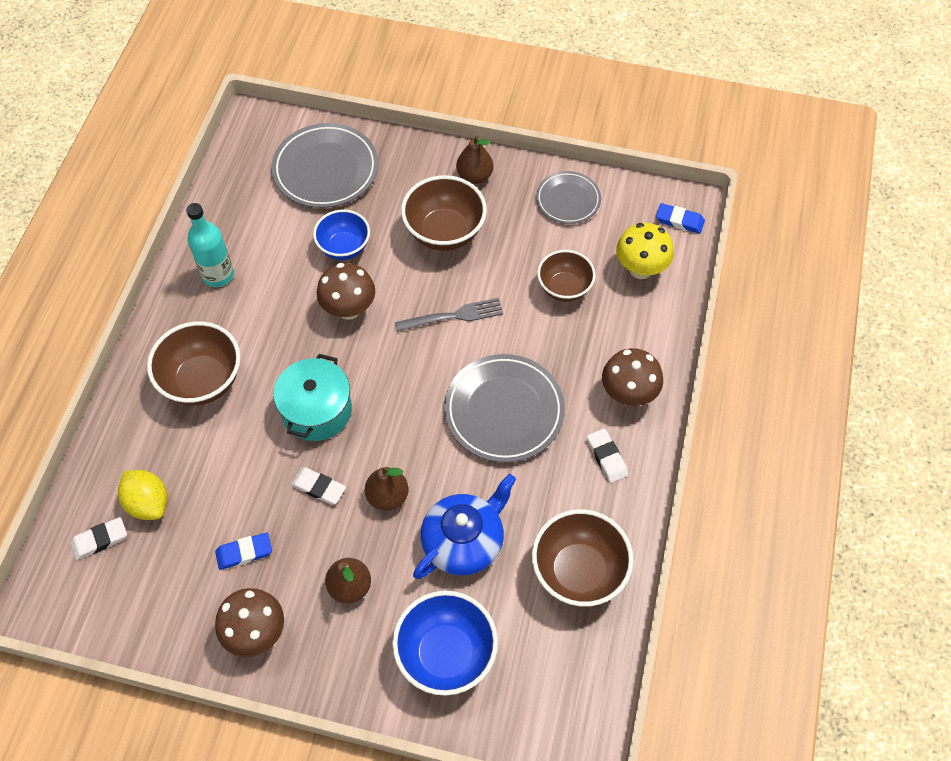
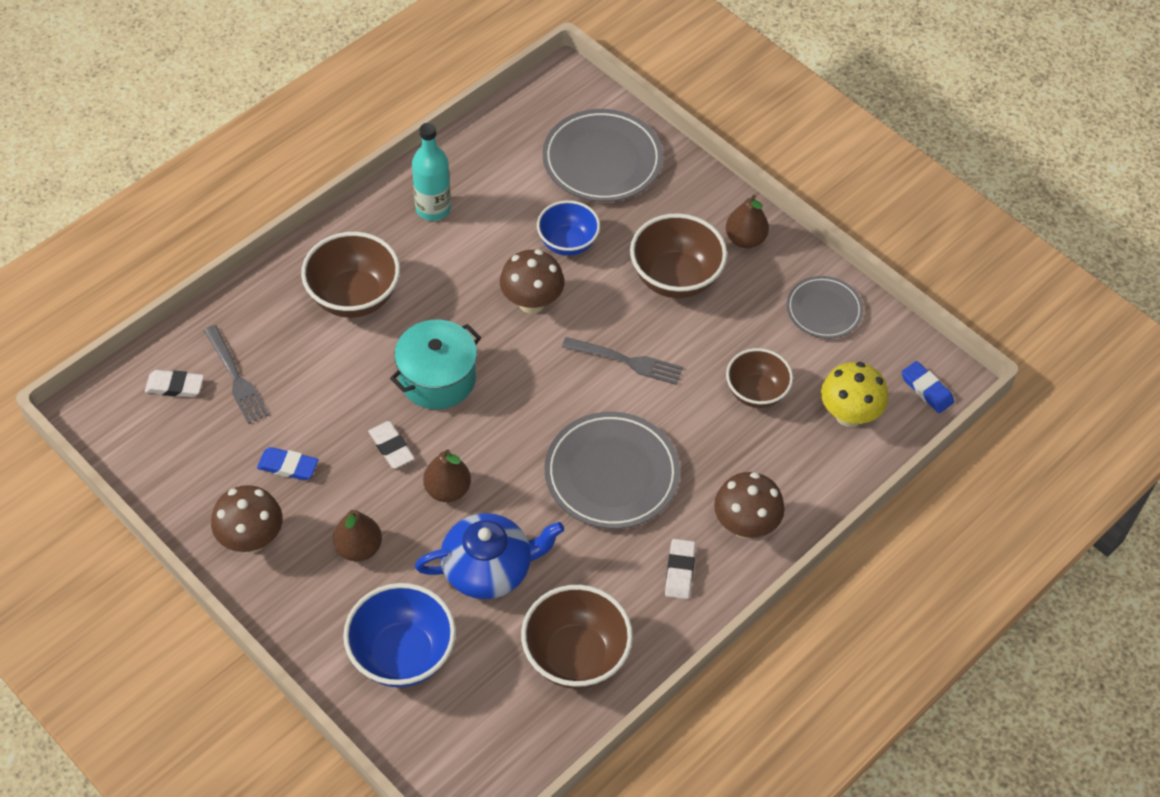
camera: 30 degrees right, 5 degrees down
yellow lemon [118,470,168,520] -> grey fork [204,325,269,424]

